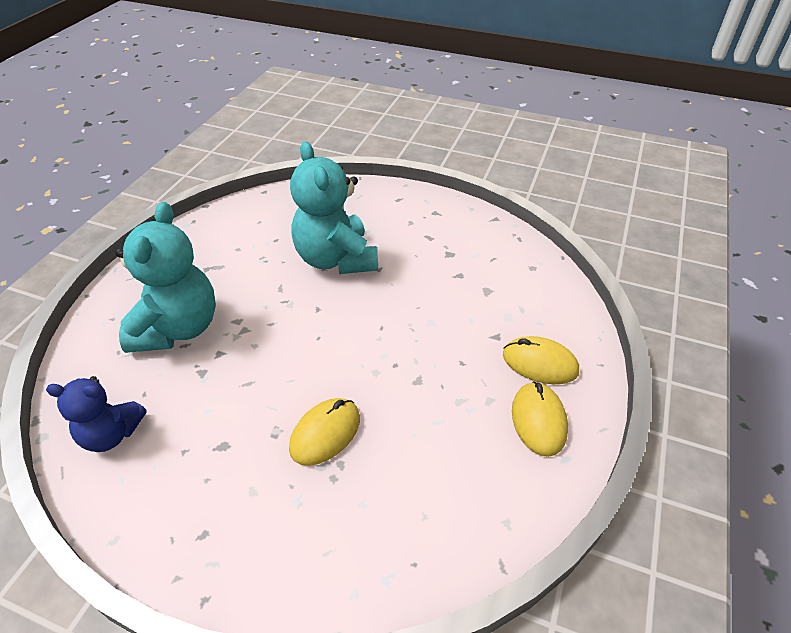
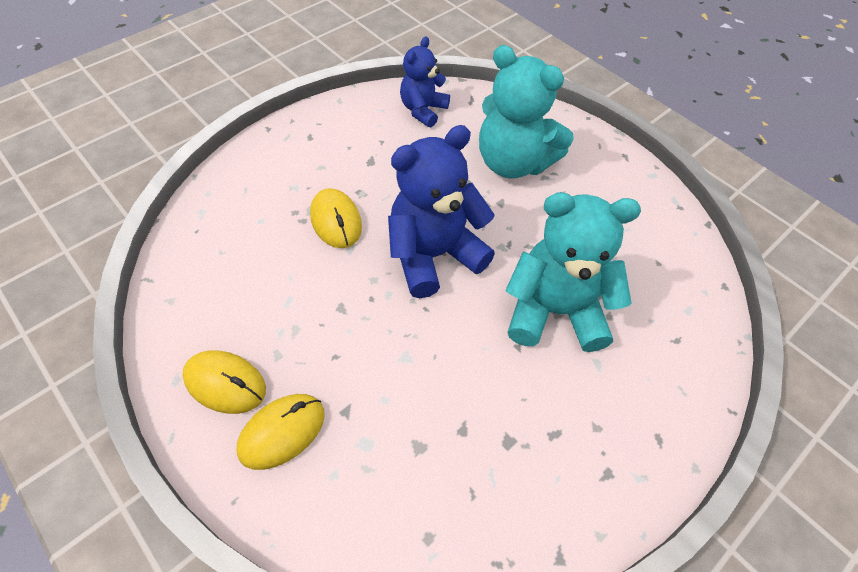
camera: 115 degrees right, 10 degrees up
none -> blue teddy bear [388,125,495,298]

